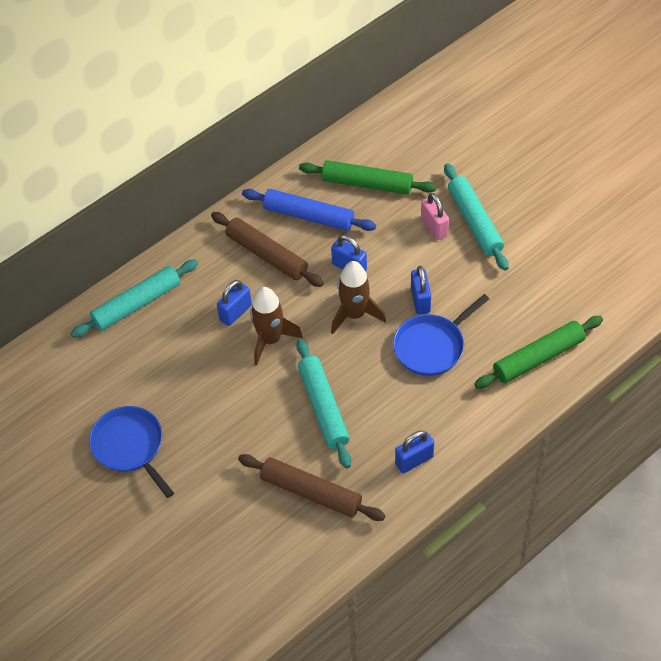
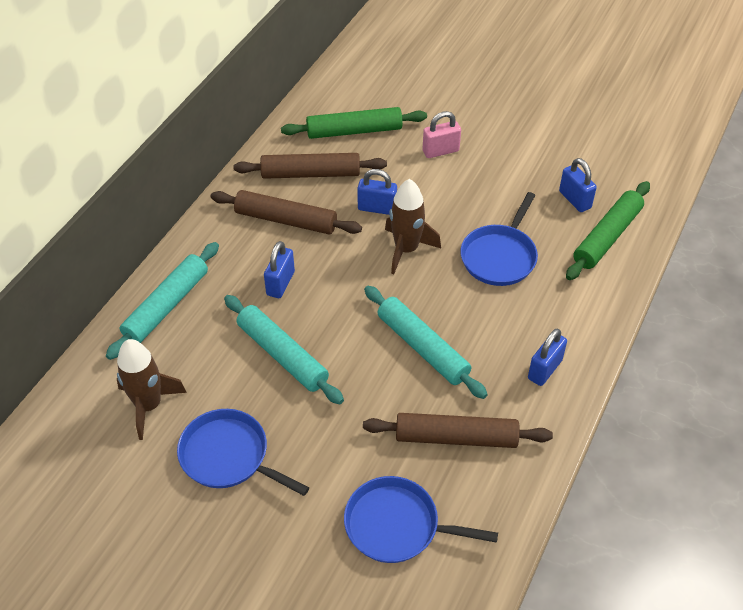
camera: 25 degrees left, 5 degrees down
blue rolling pin [242,189,376,231] -> brown rolling pin [233,153,387,179]
brown rocket [250,287,303,365] -> brown rocket moved to [117,339,187,440]
blue padlock [411,266,431,314] -> blue padlock moved to [559,158,597,212]
pink padlock [421,193,449,240] -> pink padlock turned 60 degrees counterclockwise [423,111,461,158]
turquoise rolling pin [444,163,509,271] -> turquoise rolling pin moved to [224,295,344,404]
none -> blue pan [344,476,498,563]

